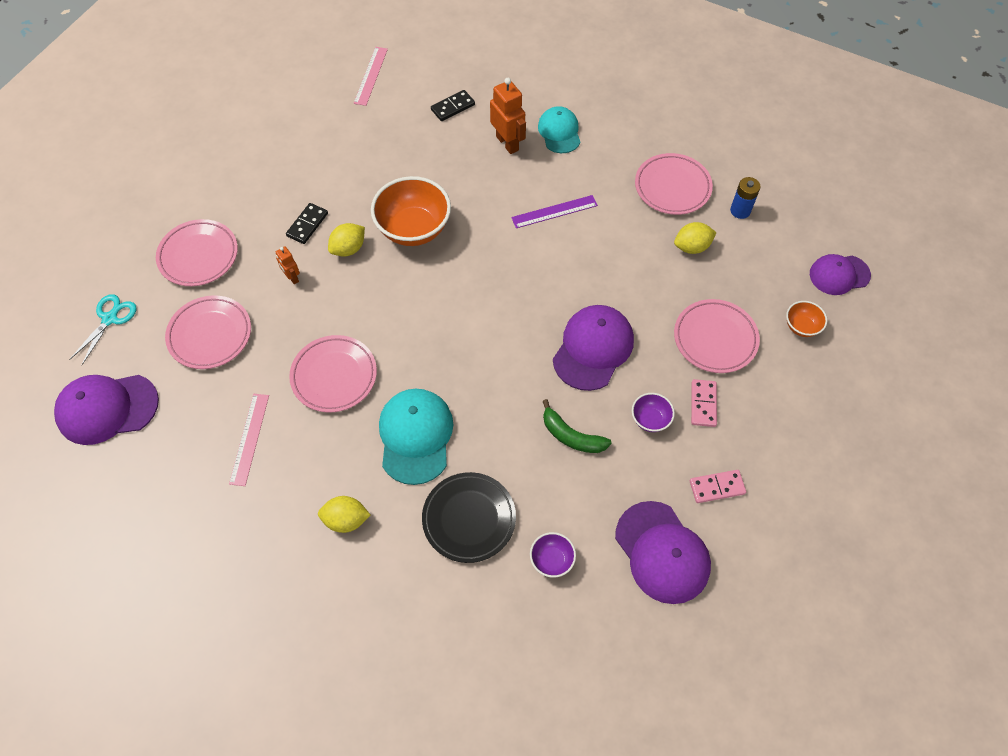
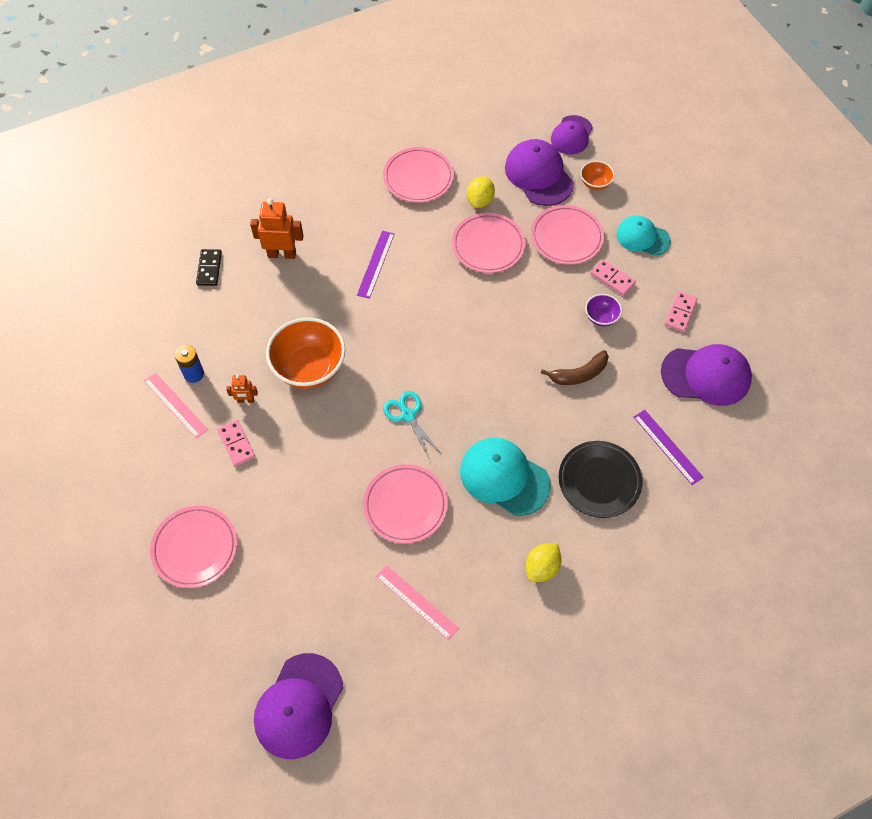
camera: 55 degrees left, 0 degrees up
turquoise scissors [69,294,137,365] -> turquoise scissors moved to [383,391,441,460]
pink plate [165,295,251,369] -> pink plate moved to [452,213,525,273]
orange robot [276,246,300,284] -> orange robot moved to [226,375,258,403]
black domino [286,203,328,244] -> pink domino [217,420,255,466]
yellow lemon [328,223,365,256] -> none
pink ruler [354,47,388,106] -> pink ruler moved to [144,372,208,439]
purple bowl [530,532,576,578] -> purple ruler [634,410,704,485]
turquoise cap [538,106,581,153] -> turquoise cap moved to [616,216,671,256]
green banana [543,399,612,453] -> brown banana [541,350,609,385]
purple cap [553,305,634,391] -> purple cap moved to [505,139,574,206]
blue battery [730,177,760,219] -> blue battery moved to [175,345,204,383]

